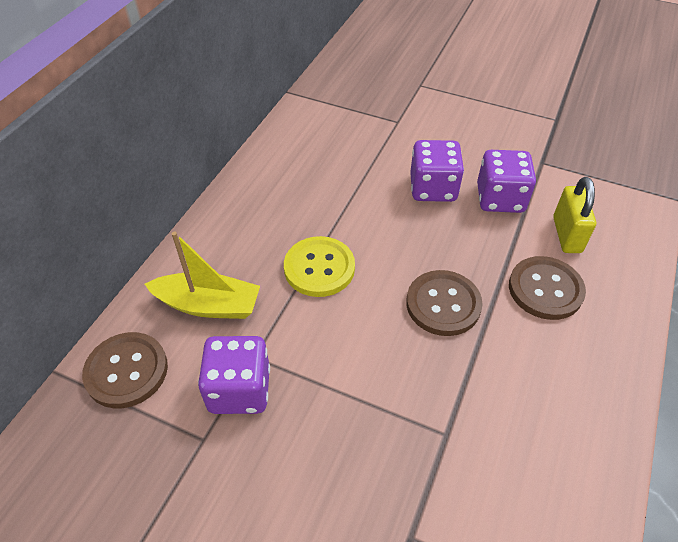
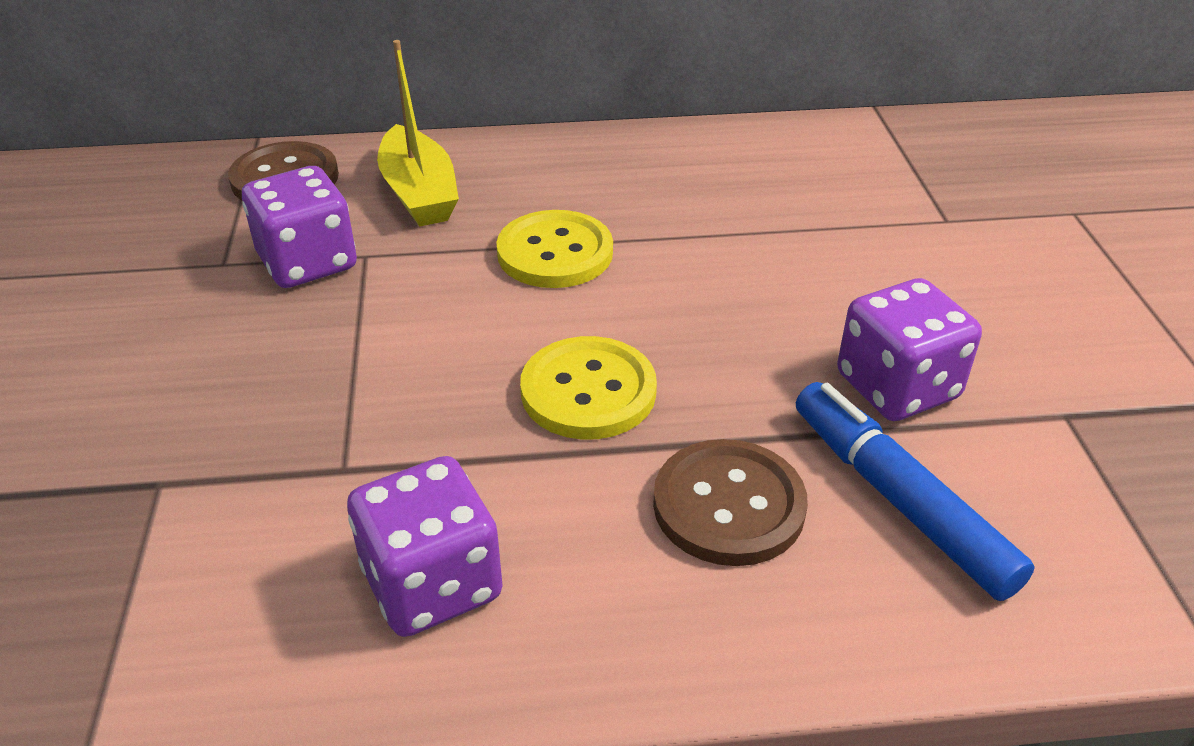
camera: 60 degrees right, 10 degrees down
brown button [406,270,483,336] -> yellow button [520,336,657,440]
purple dice [410,140,464,202] -> purple dice moved to [347,456,503,637]
yellow padlock [553,177,596,253] -> blue marker [796,382,1035,601]

